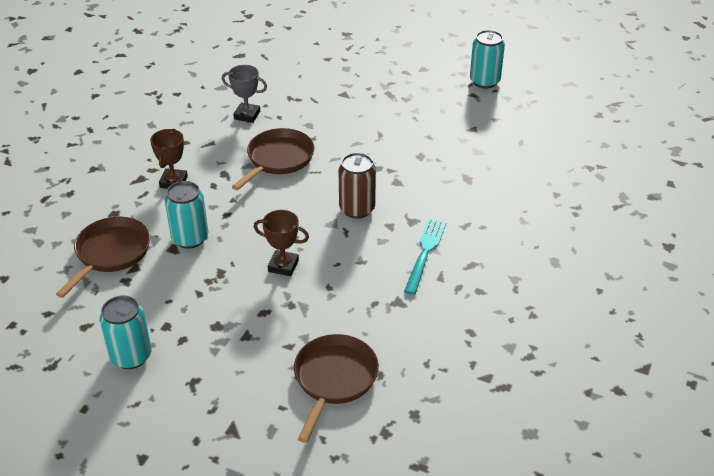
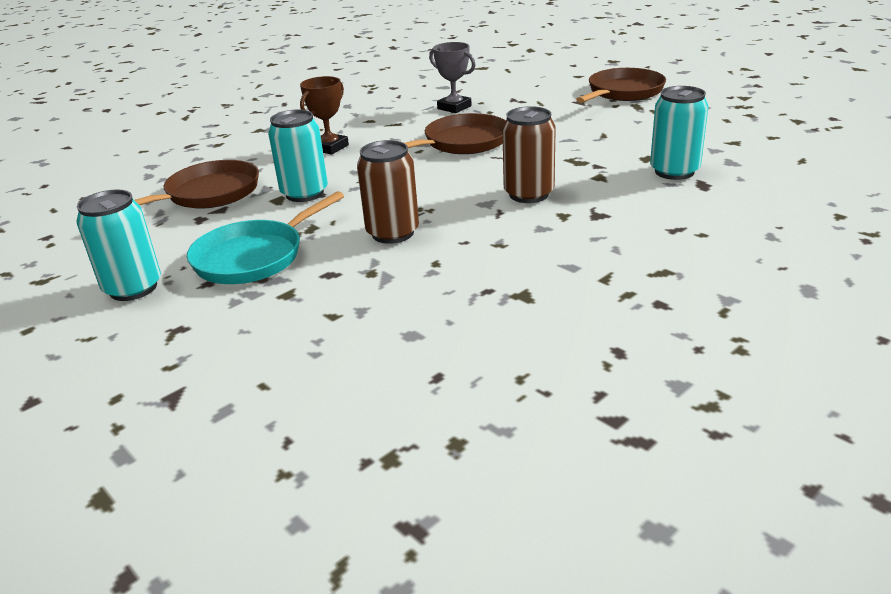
camera: 25 degrees right, 10 degrees down
brown trophy [254,210,309,276] -> brown can [357,140,419,244]
brown pan [294,334,379,443] -> brown pan moved to [576,68,666,103]
turquoise fork [404,218,447,295] -> none
turquoise can [470,30,505,88] -> turquoise can moved to [650,86,709,180]
none -> turquoise pan [187,191,344,284]

